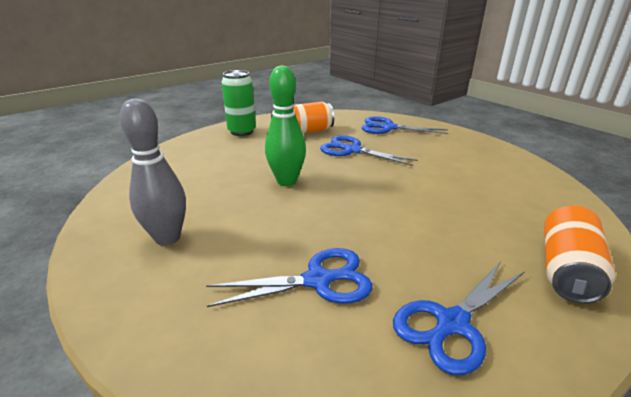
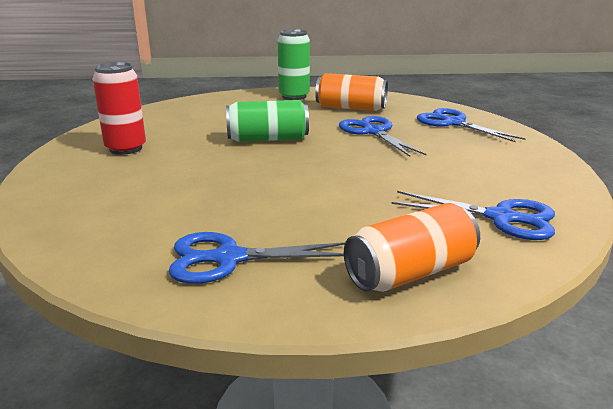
camera: 35 degrees right, 5 degrees down
grey bowling pin [119,99,186,246] -> red can [93,62,146,155]
blue scissors [206,248,373,307] -> blue scissors moved to [391,191,555,240]
green bowling pin [265,65,306,186] -> green can [226,100,309,142]

